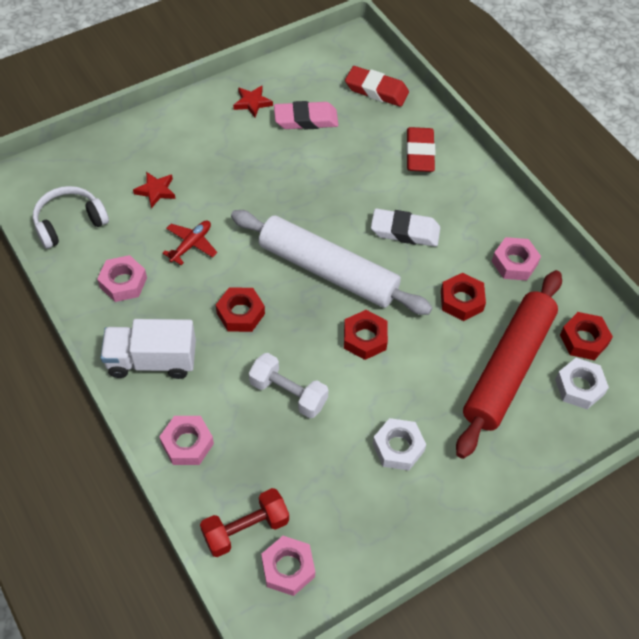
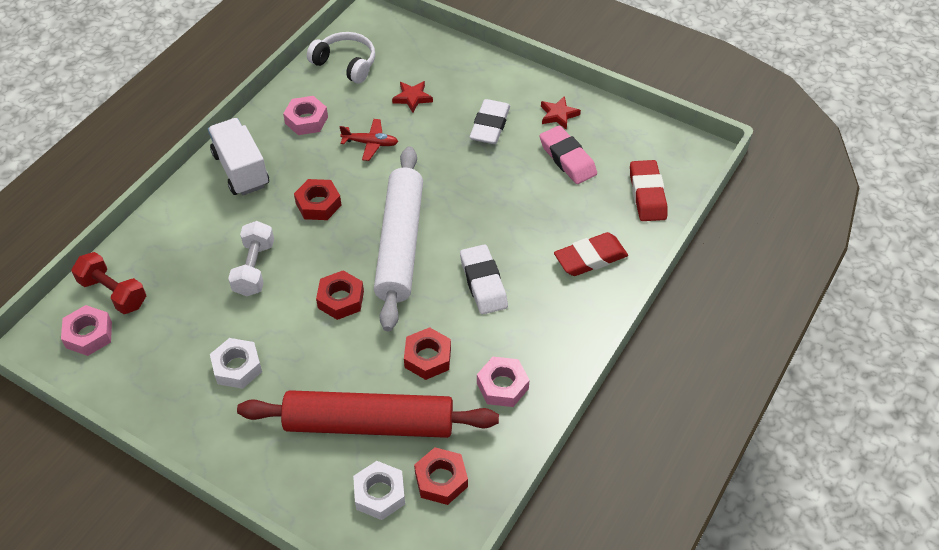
camera: 65 degrees right, 5 degrees down
pink nut [159,416,214,465] -> none
none -> white eraser [469,99,510,144]

